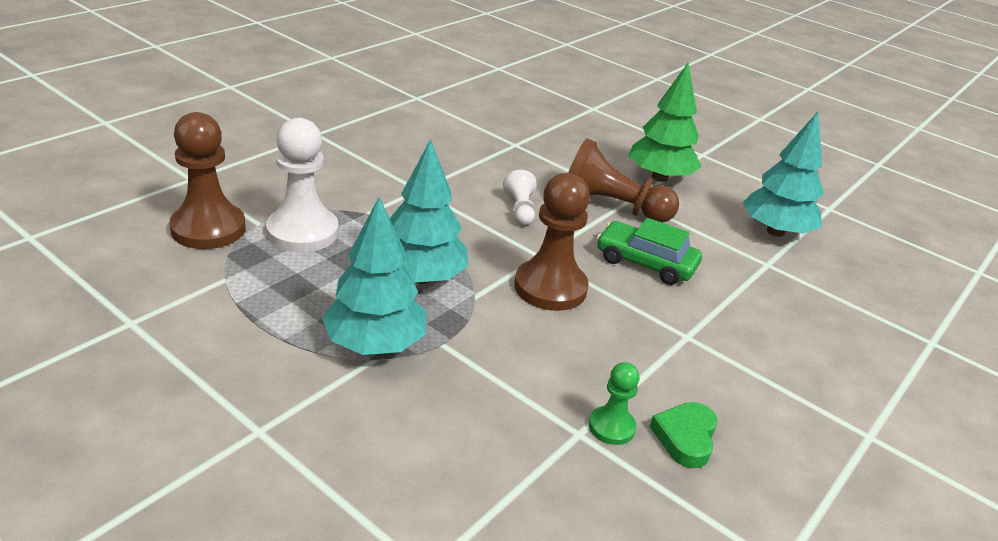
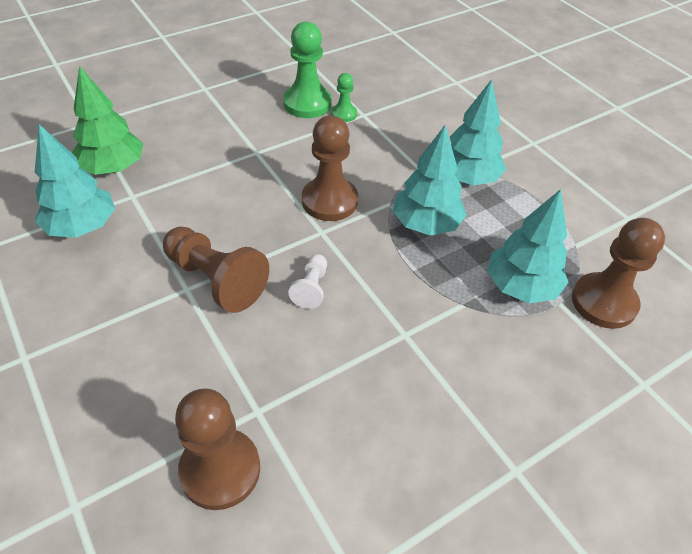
camera: 160 degrees left, 15 degrees up
white pawn [266,118,338,252] -> turquoise tree [487,189,569,303]
green car [597,218,702,285] -> none
green tree [628,63,702,182] -> green tree moved to [72,66,143,175]
green heart [650,402,717,468] -> green pawn [283,21,332,118]
none -> brown pawn [175,388,260,510]

